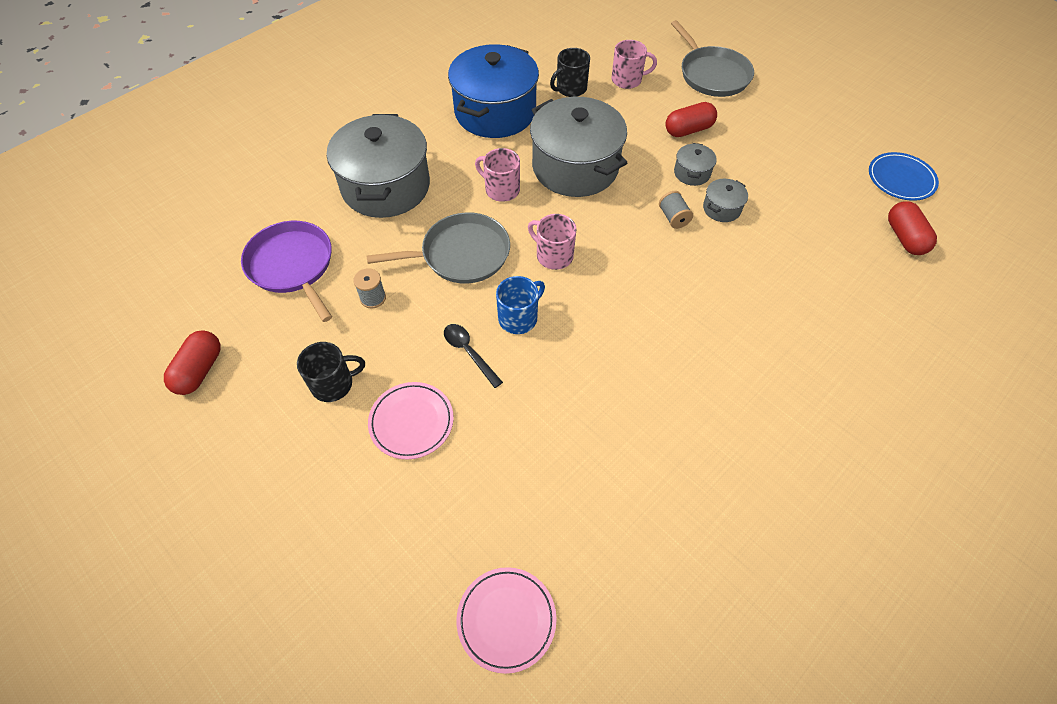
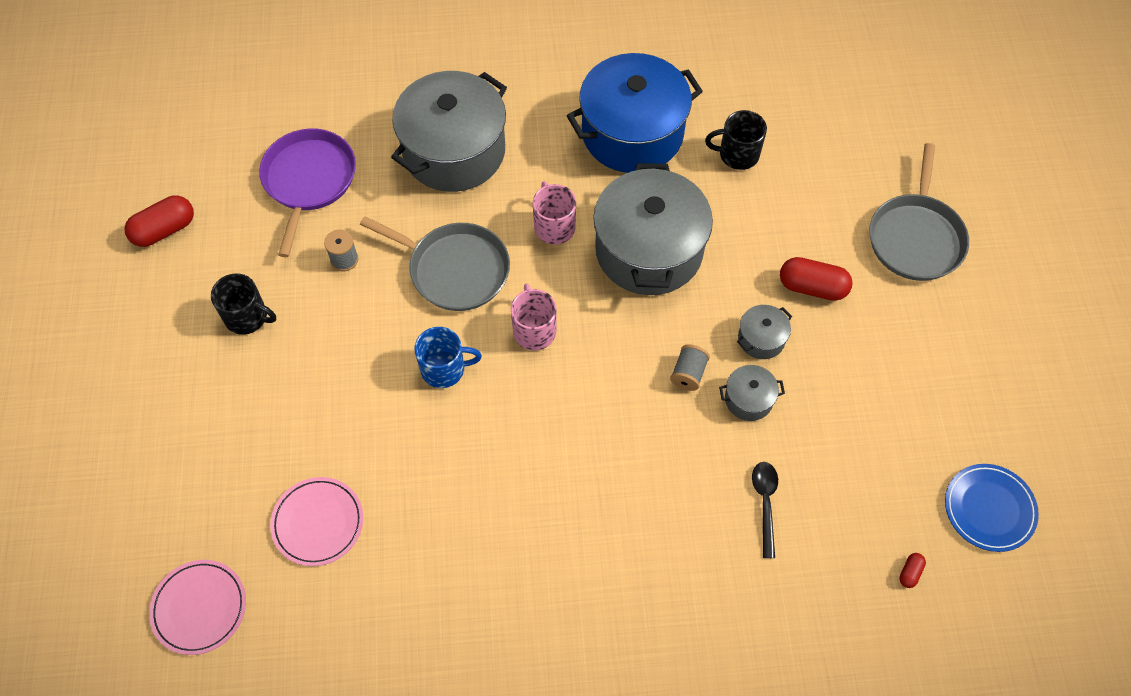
camera: 40 degrees right, 5 degrees up
pink plate [368,382,454,460] -> pink plate moved to [270,477,363,566]
black spoon [444,324,503,388] -> black spoon moved to [752,462,778,558]
pink mug [612,40,657,89] -> none
red capsule [888,201,937,255] -> red capsule [899,553,926,588], size x0.47

